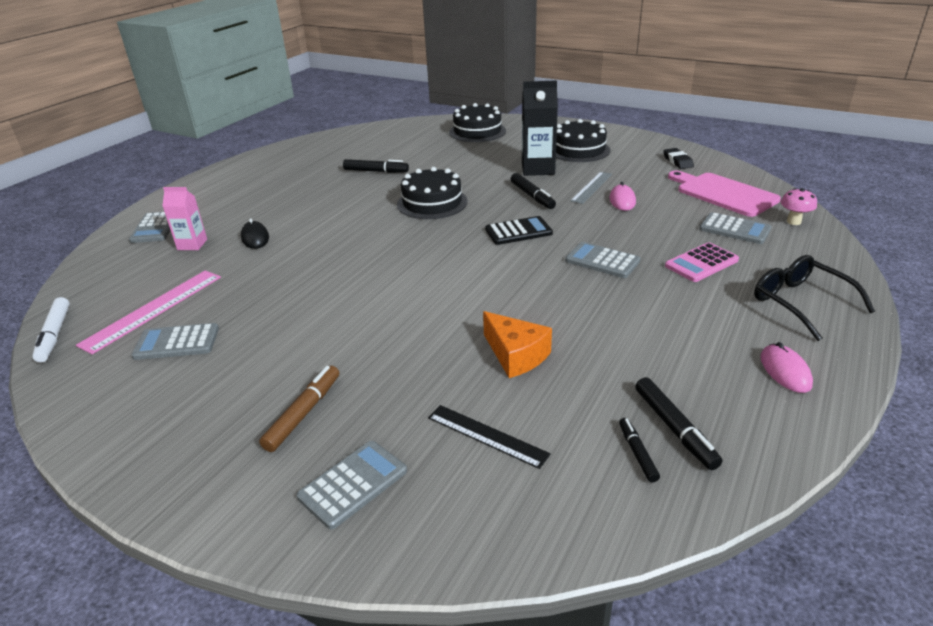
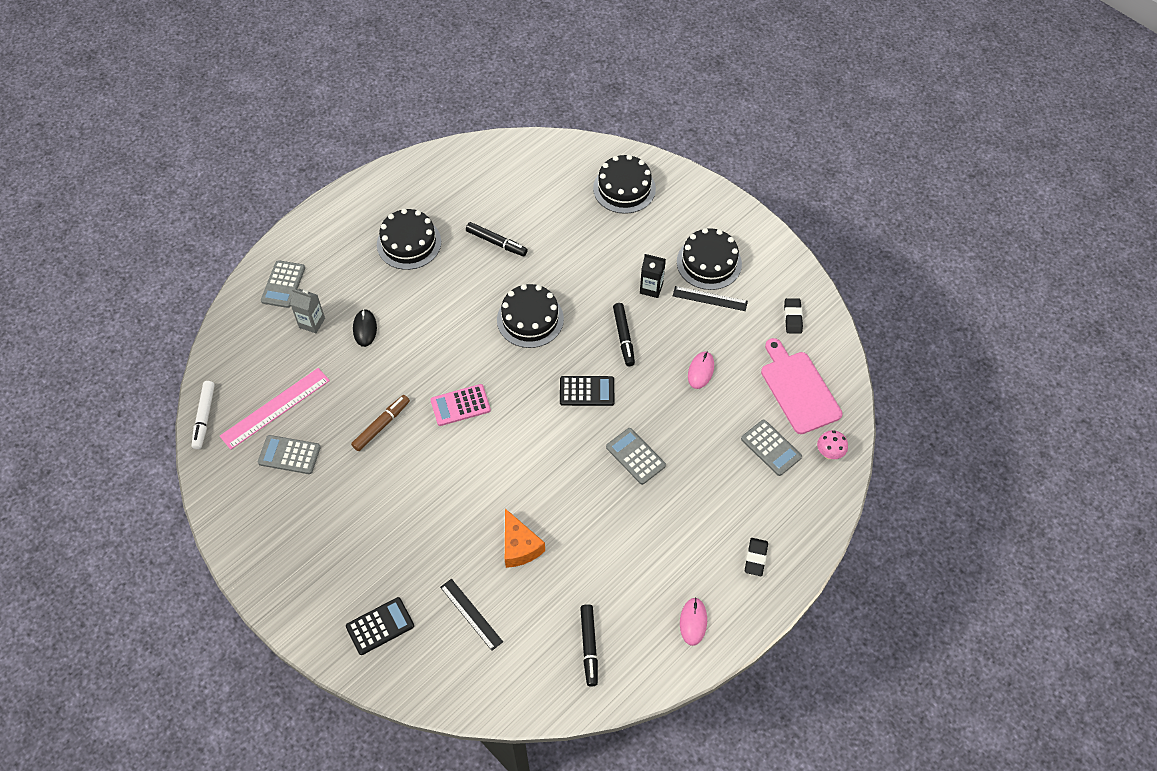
camera: 15 degrees right, 25 degrees up
pink carton [163,187,207,250] -> grey carton [290,289,325,333]
brown marker [259,366,339,452] -> brown marker moved to [351,395,410,451]
grey calculator [296,441,407,529] -> black calculator [346,597,414,655]
black carton [522,80,558,176] -> black carton [640,254,666,298], size x0.61
grey ruler [570,172,612,204] -> none
black marker [619,418,660,482] -> none
pink calculator [665,242,739,282] -> pink calculator moved to [430,384,491,426]
black glasses [754,255,875,341] -> black eraser [745,538,768,576]
none -> black cake [377,208,441,270]
none -> black ruler [673,286,748,311]

